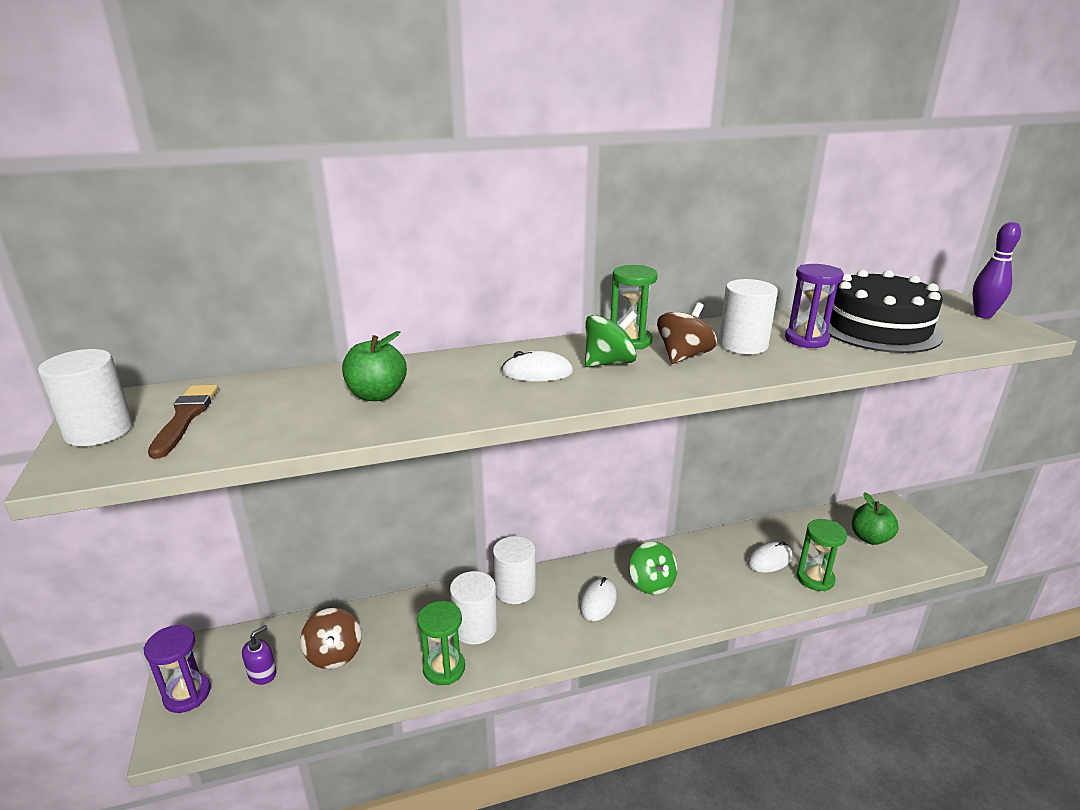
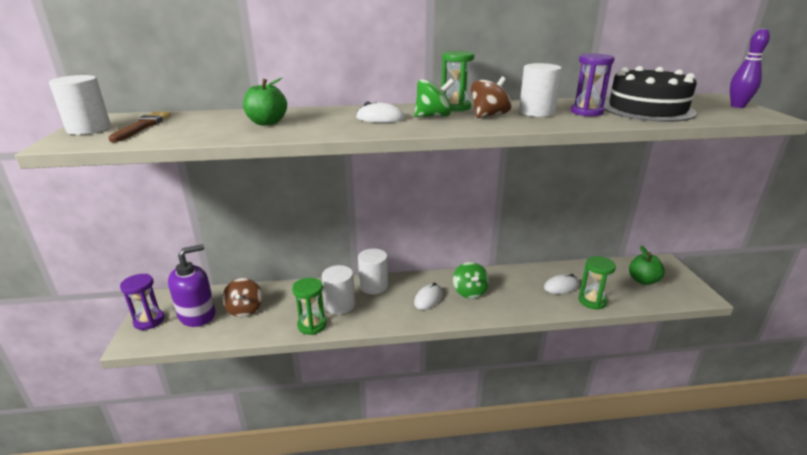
camera: 10 degrees right, 0 degrees up
purple soap dispenser [242,625,277,685] -> purple soap dispenser [168,244,216,327], size x2.07

